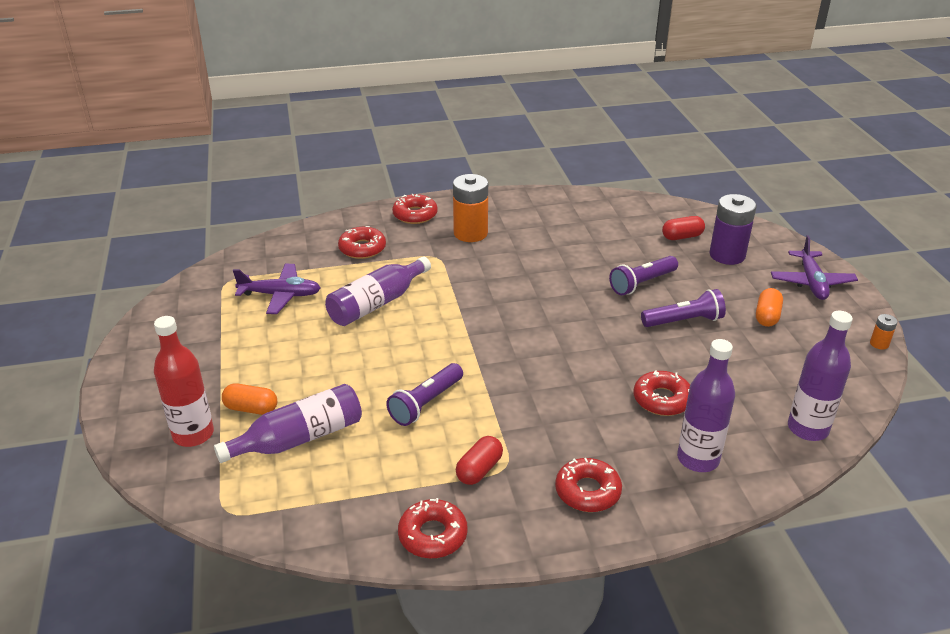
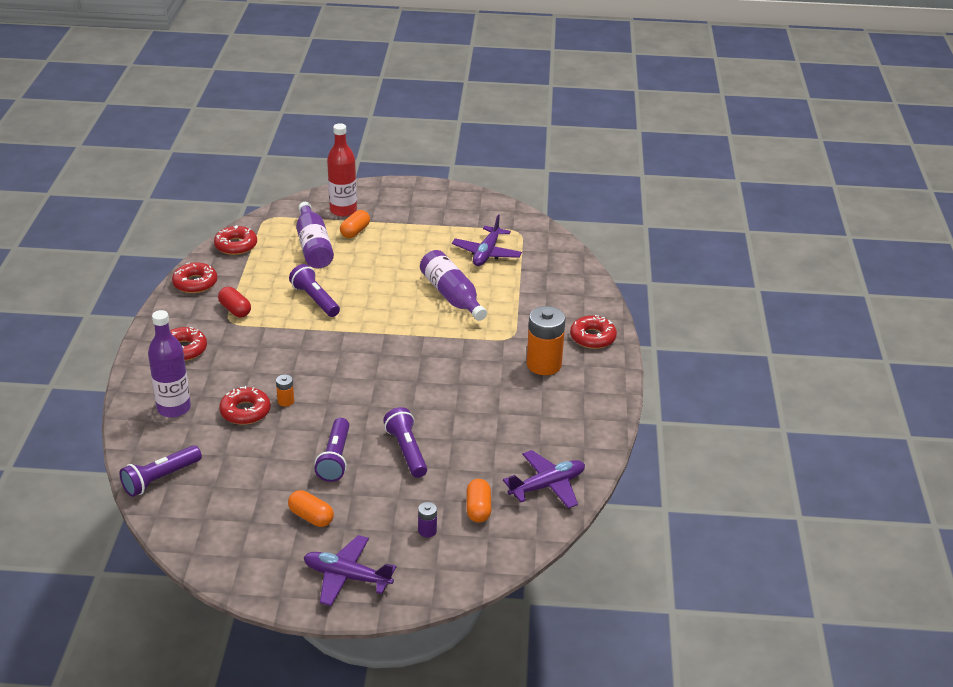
camera: 105 degrees right, 0 degrees up
red donut [338,226,386,259] -> red donut moved to [214,225,257,255]
red capsule [662,216,705,240] -> orange capsule [466,479,491,523]
purple battery [710,194,756,265] -> purple battery [418,502,437,537], size x0.45
purple bottle [788,311,853,441] -> purple flashlight [120,445,202,497]
orange battery [870,314,898,350] -> orange battery moved to [276,375,294,407]
none -> purple plane [503,450,585,509]

